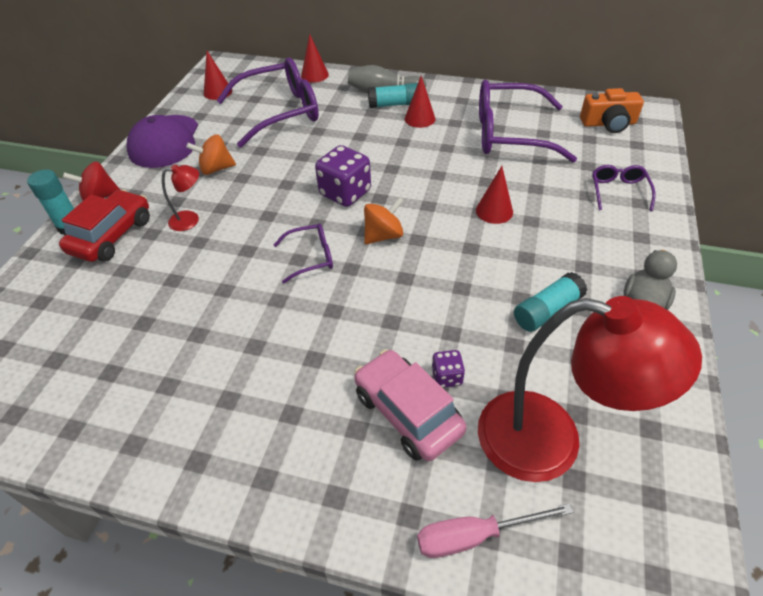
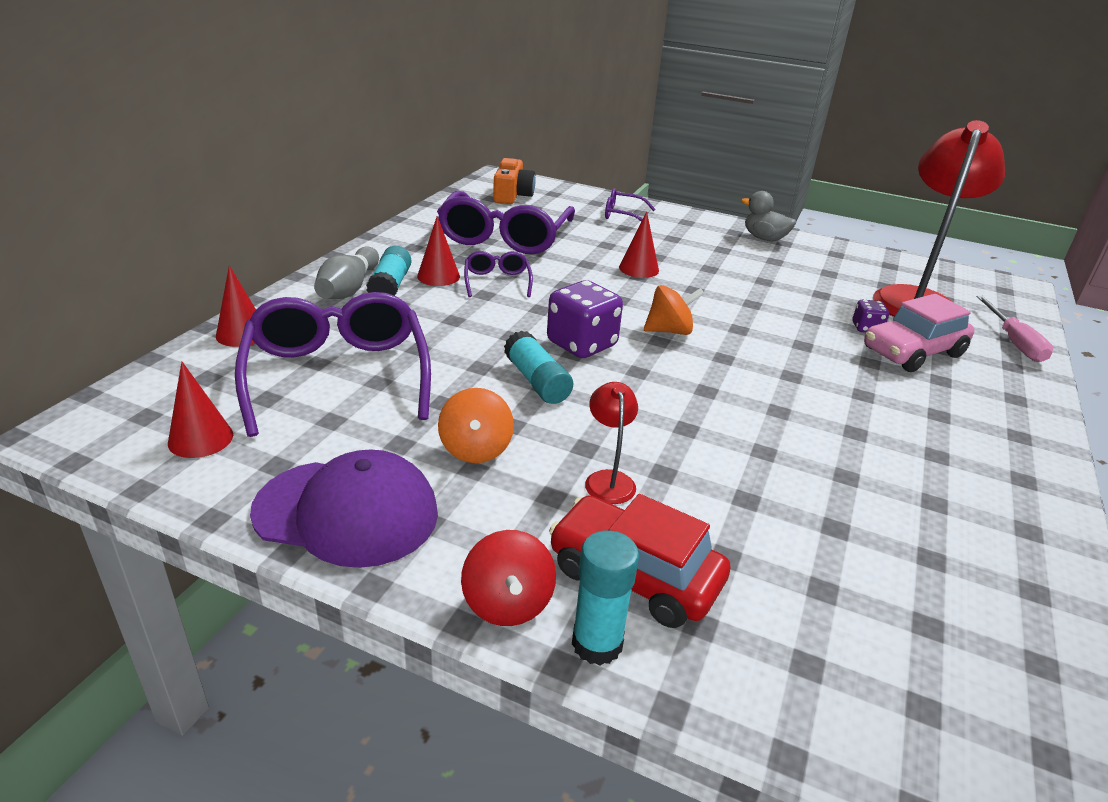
camera: 85 degrees left, 15 degrees down
purple glasses [274,224,333,283] -> purple glasses moved to [464,251,533,297]
orange spinning top [364,197,404,244] -> orange spinning top turned 105 degrees clockwise [644,285,705,335]
turquoise glue stick [514,272,587,332] -> turquoise glue stick moved to [504,330,573,404]

